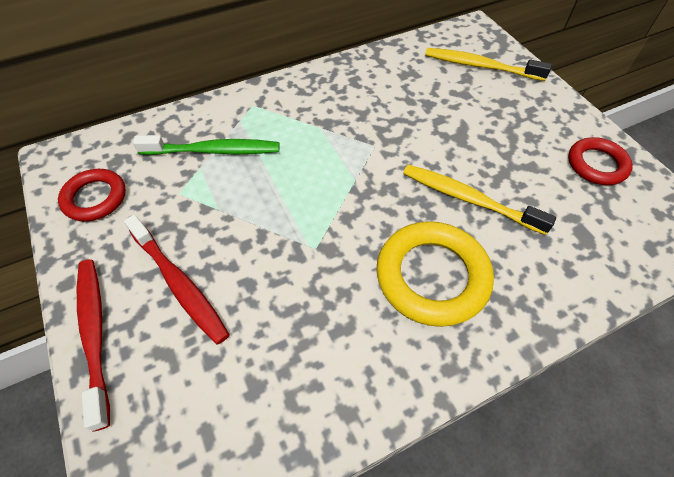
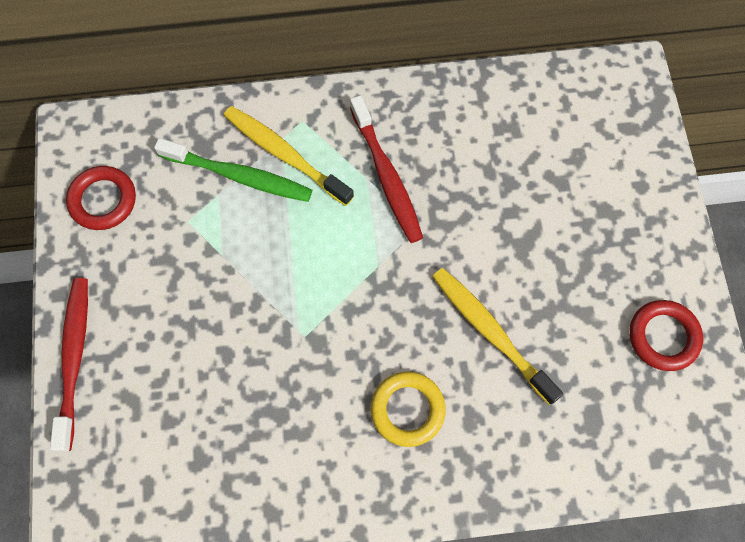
camera: 20 degrees right, 15 degrees up
red toothbrush [124,215,230,345] -> red toothbrush moved to [350,95,423,243]
yellow ring [377,221,494,327] -> yellow ring [371,372,446,447], size x0.62
yellow toothbrush [425,48,552,81] -> yellow toothbrush moved to [224,106,354,206]

